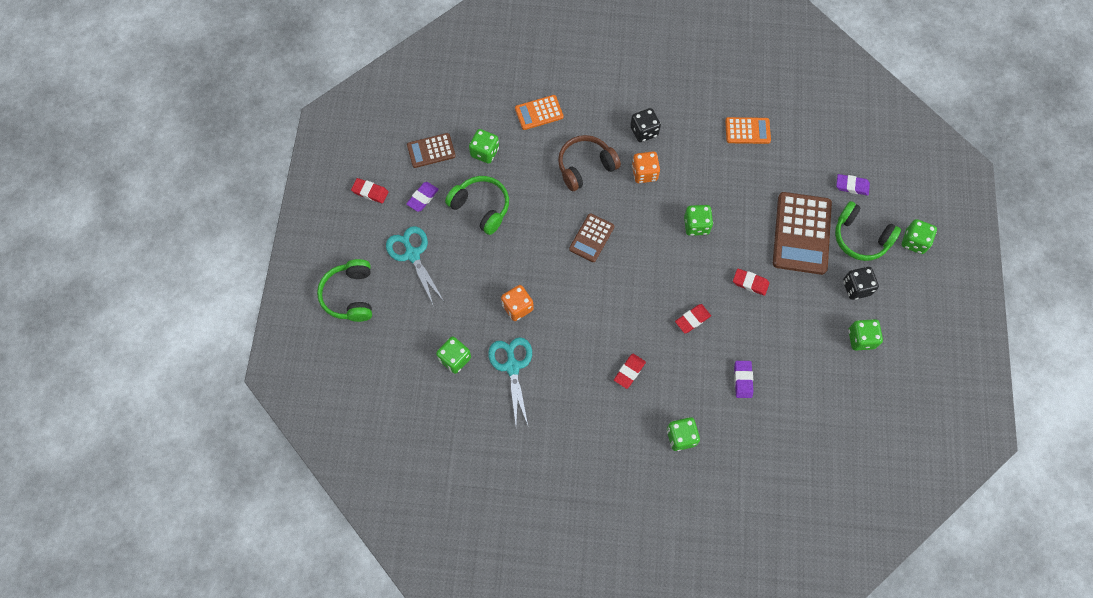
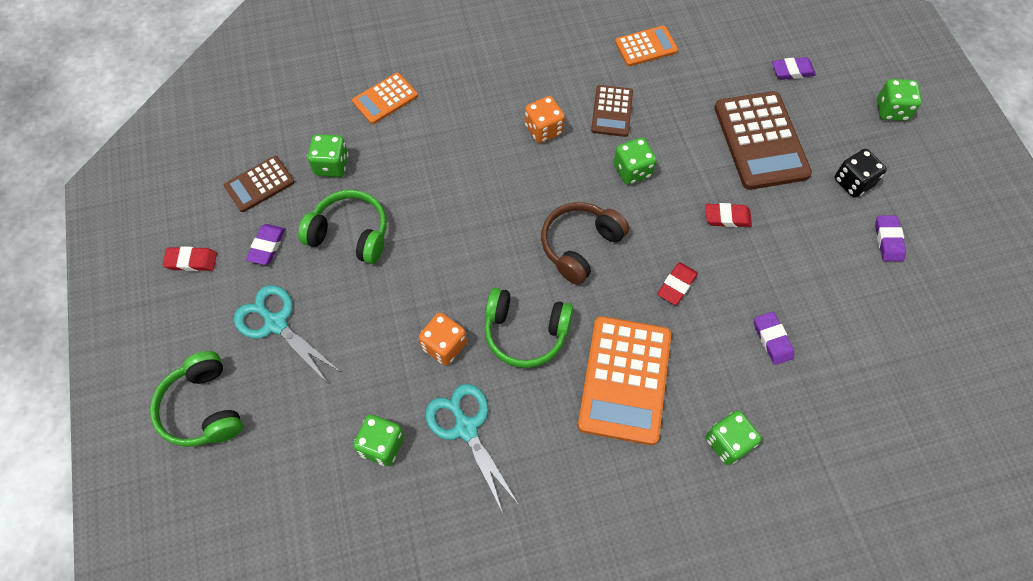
camera: 20 degrees left, 5 degrees down
brown headphones [558,135,621,191] -> brown headphones moved to [541,202,629,285]
brown calculator [569,213,614,262] -> brown calculator moved to [591,85,633,137]
red eraser [614,354,646,389] -> orange calculator [578,316,671,445]
black dice [630,108,661,142] -> none
green headphones [835,201,901,261] -> green headphones moved to [484,288,573,368]
green dice [848,319,883,350] -> purple eraser [875,215,906,261]

